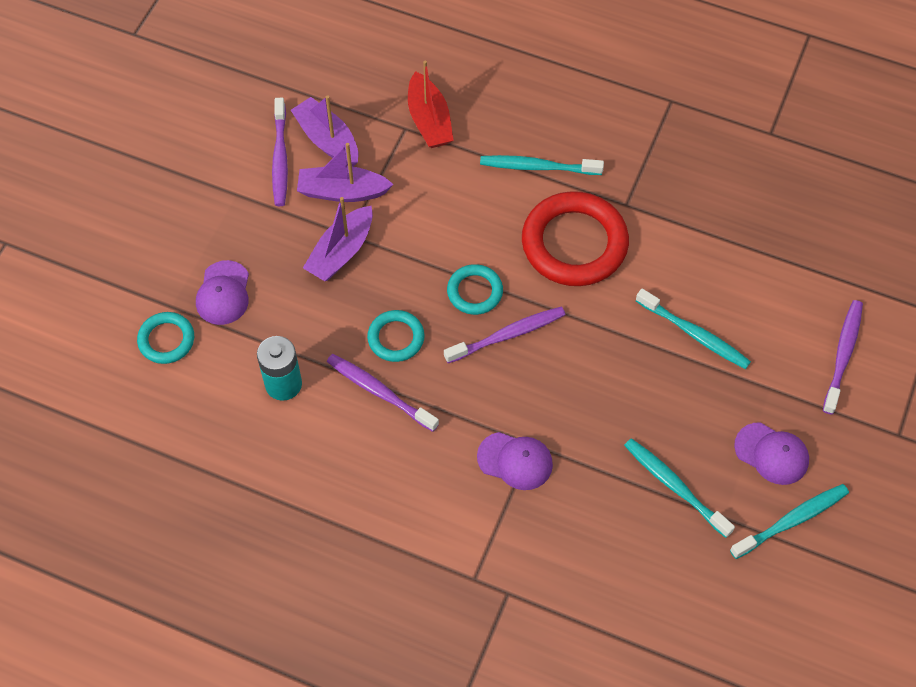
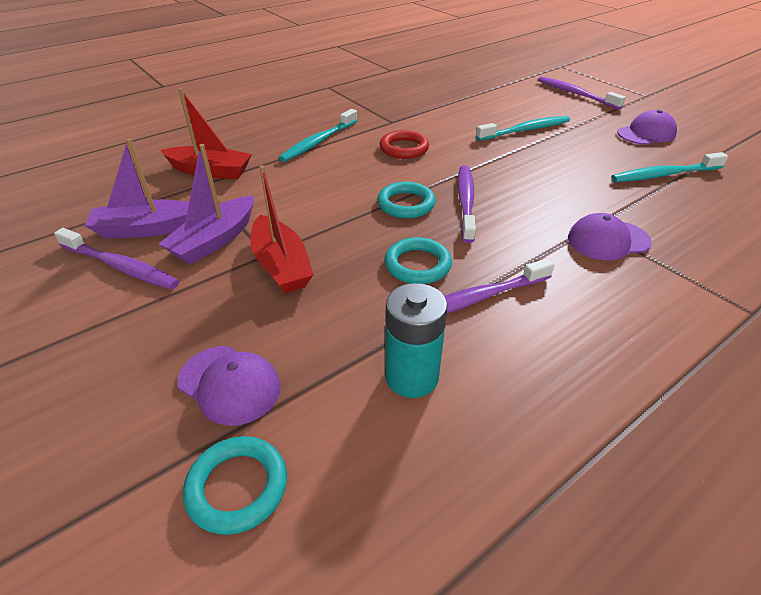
camera: 60 degrees left, 20 degrees down
purple boat [303,197,373,281] -> red boat [250,165,313,293]
purple cap [477,432,553,490] -> purple cap turned 150 degrees counterclockwise [568,213,652,260]
red ring [522,191,629,286] -> red ring [380,130,429,159], size x0.52
turquoise toothbrush [730,484,849,559] -> none

